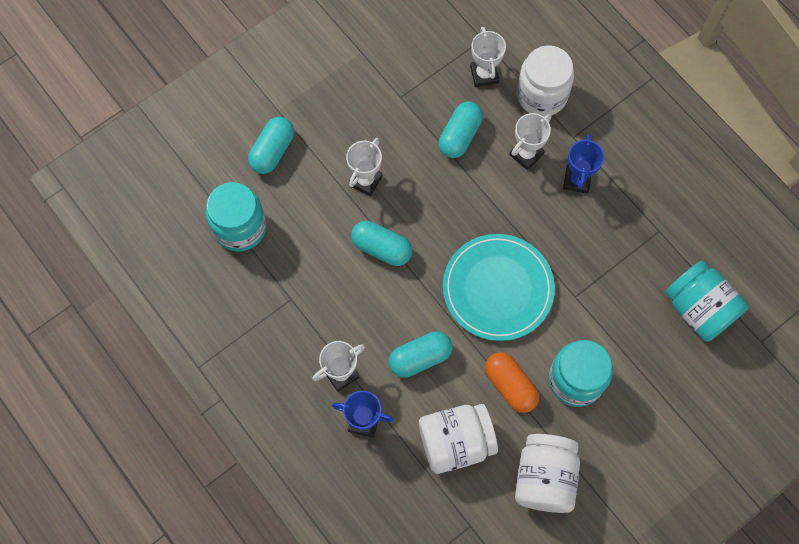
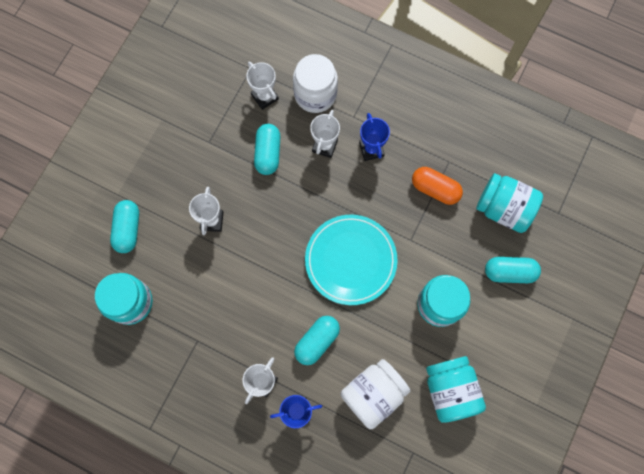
camera: 25 degrees left, 5 degrees up
turquoise capsule [351,221,412,266] -> turquoise capsule moved to [485,257,541,283]
orange capsule [485,352,539,413] -> orange capsule moved to [412,167,463,205]
white jar [515,434,580,513] -> turquoise jar [426,356,486,423]

